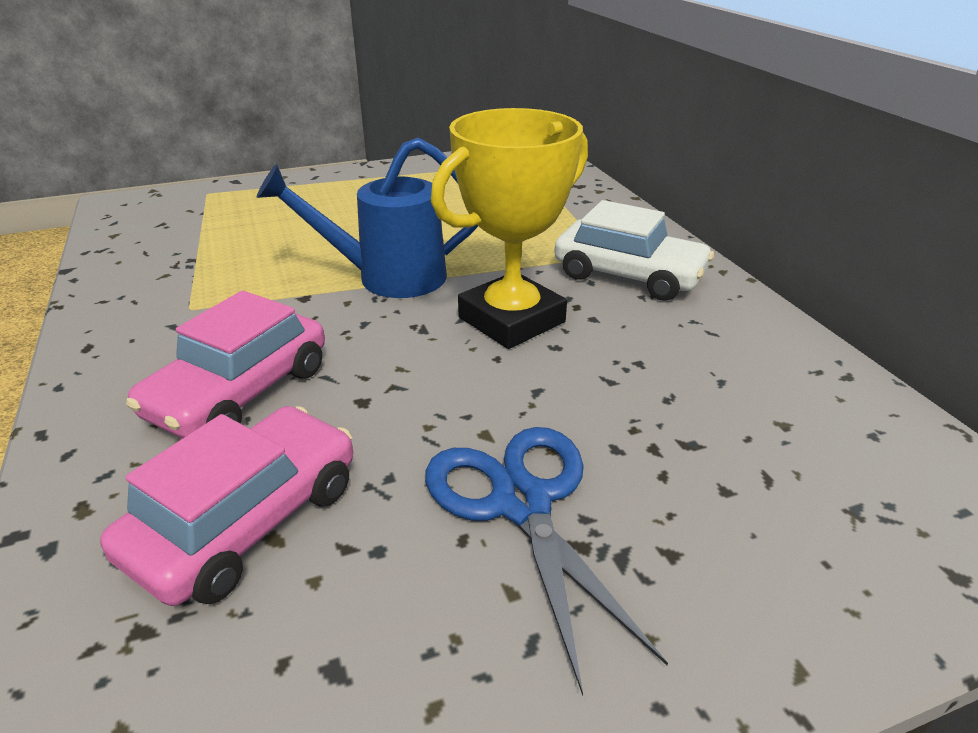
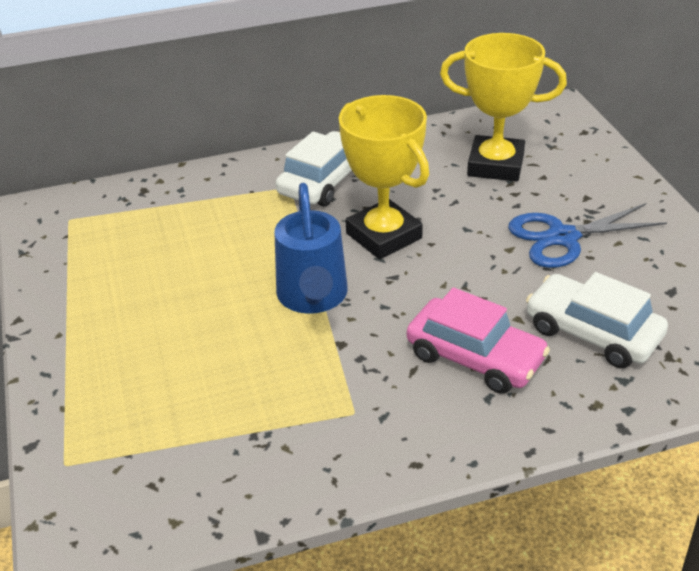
camera: 85 degrees left, 5 degrees up
pink car [100,406,353,606] -> white car [526,272,668,368]
none -> yellow trophy [440,33,567,181]

